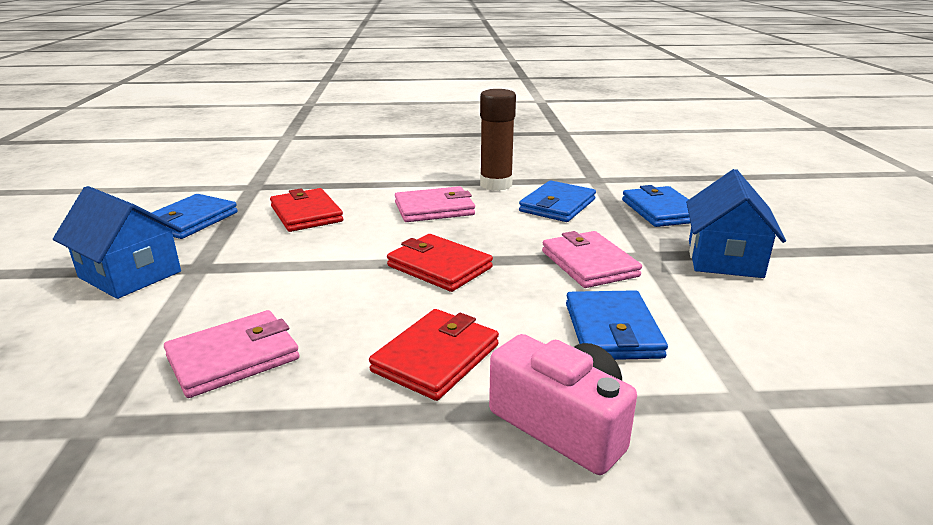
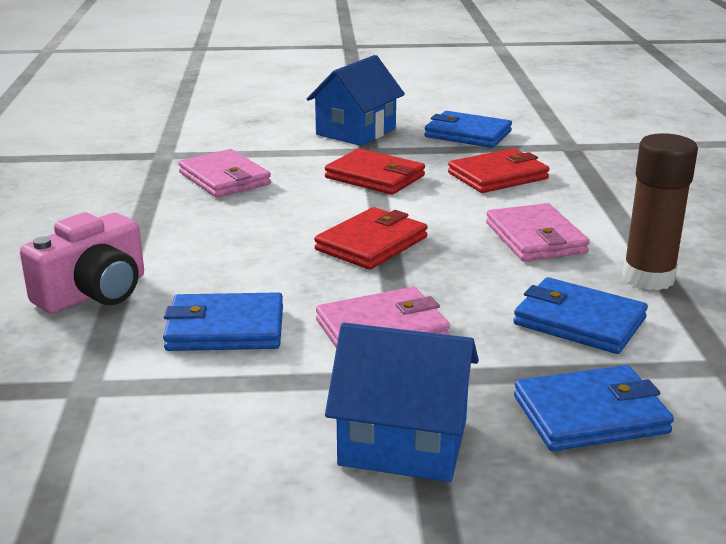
camera: 90 degrees right, 0 degrees up
red wallet [369,309,499,401] -> red wallet moved to [325,148,425,195]

